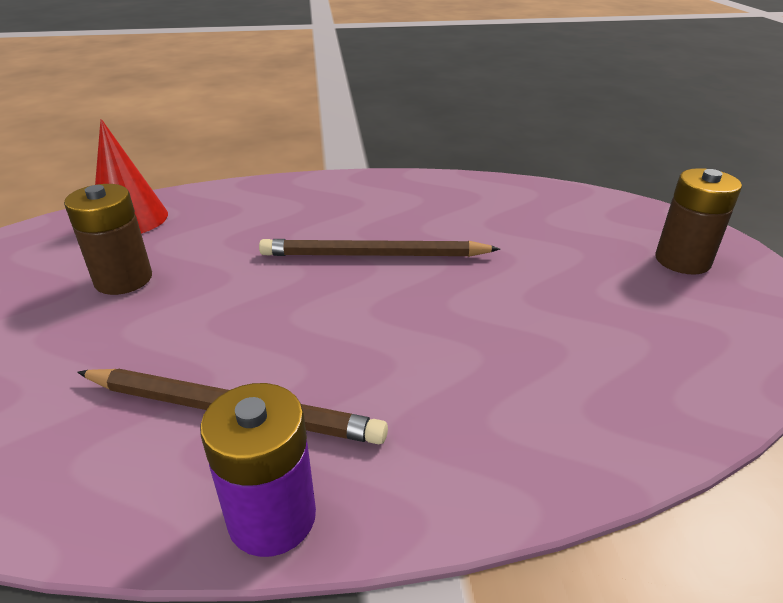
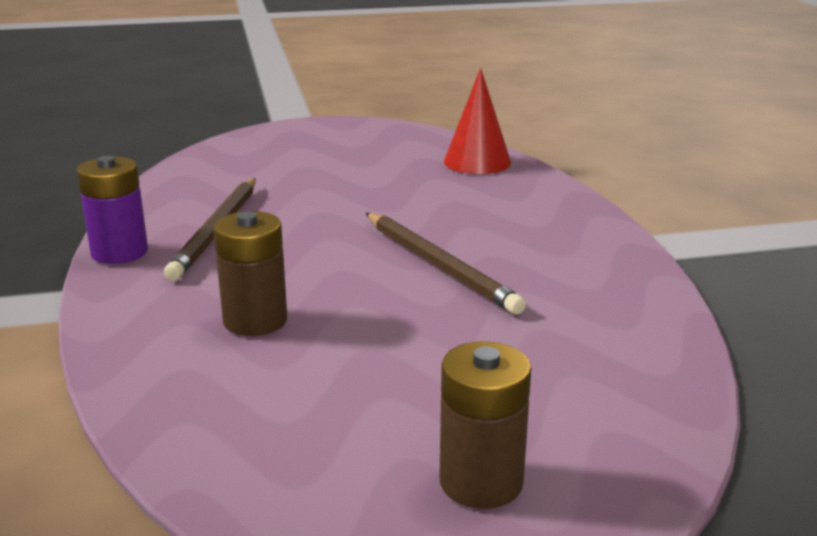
camera: 85 degrees right, 10 degrees down
brown battery [64,184,152,295] -> brown battery moved to [214,211,287,336]
brown pencil [259,239,500,257] -> brown pencil turned 150 degrees clockwise [366,213,526,314]

